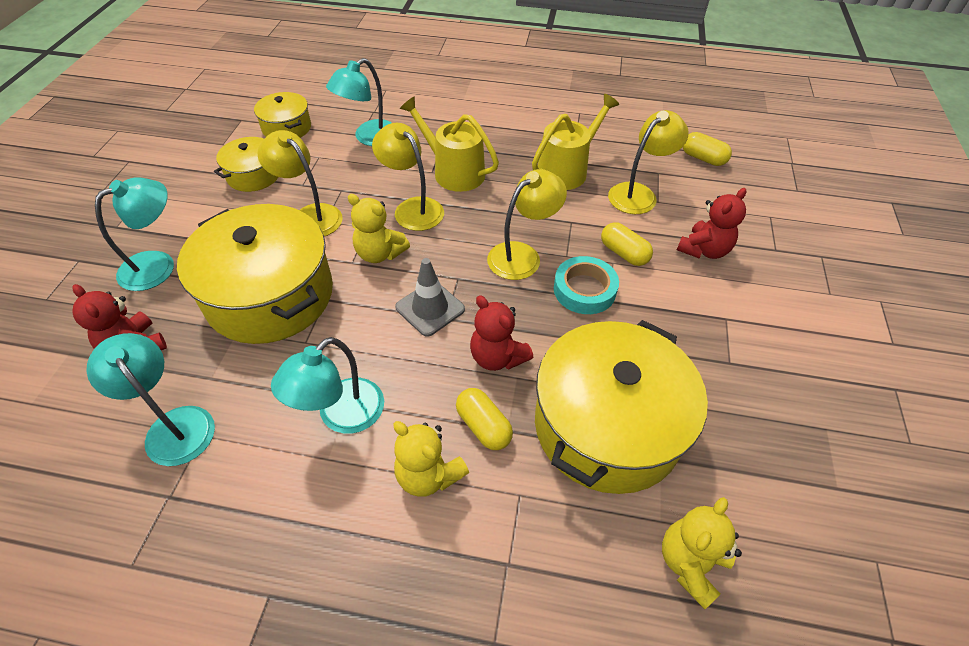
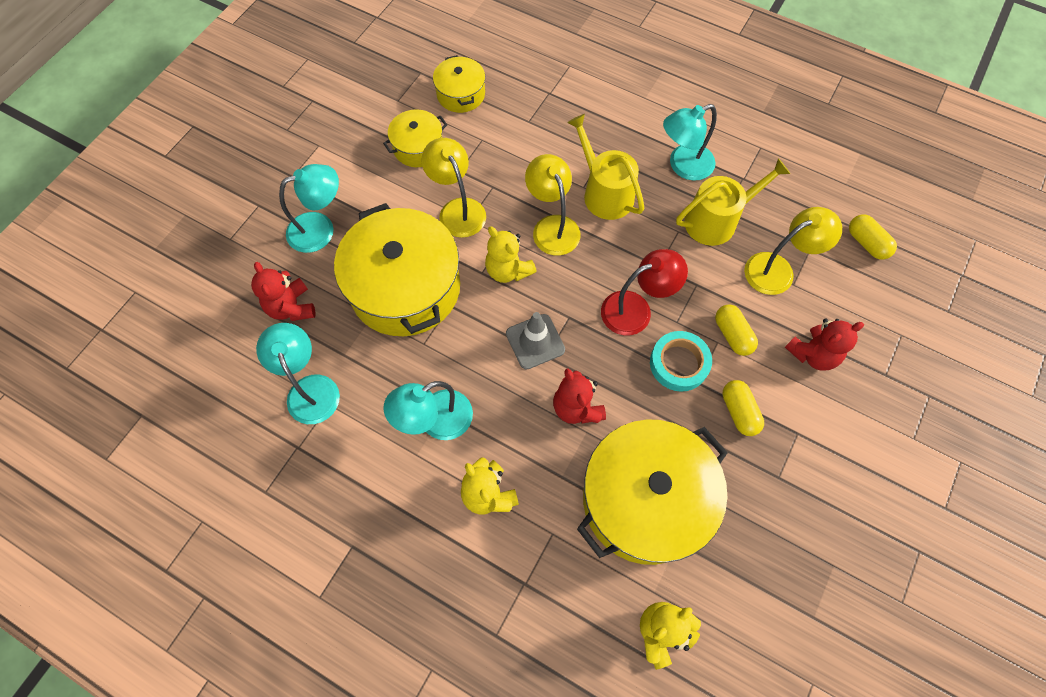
camera: 20 degrees right, 15 degrees up
turquoise lamp [326,58,392,146] -> turquoise lamp moved to [663,104,717,181]
yellow capsule [456,388,513,450] -> yellow capsule moved to [722,380,764,436]
yellow lamp [487,169,567,280] -> red lamp [601,249,688,335]

